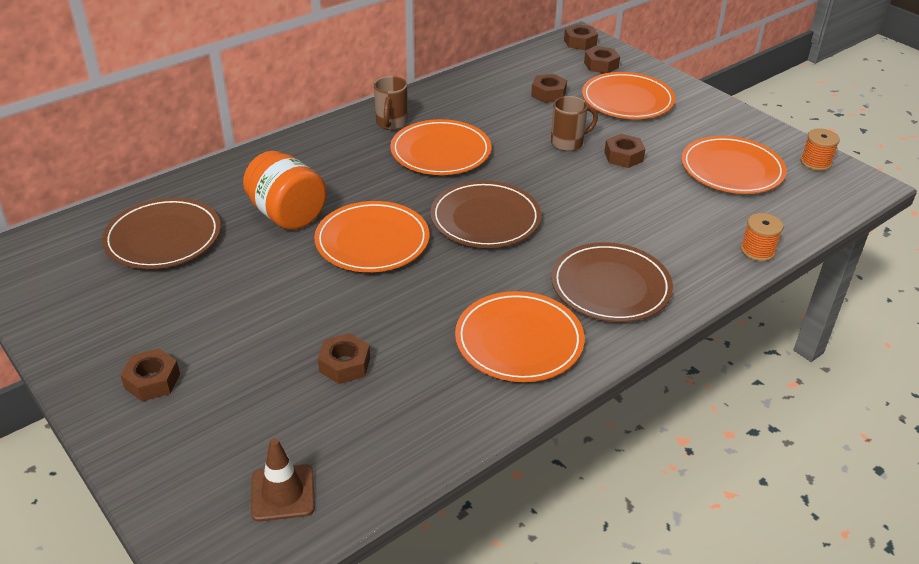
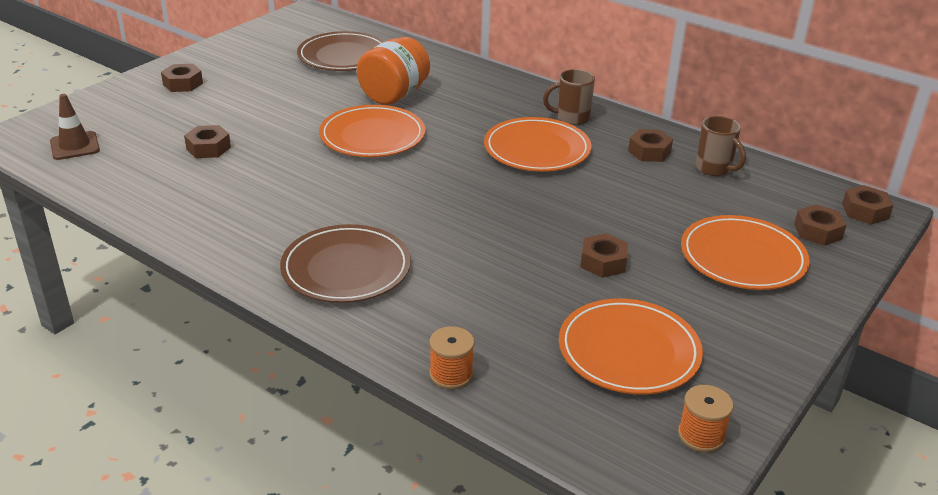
camera: 75 degrees right, 5 degrees down
brown plate [430,181,541,248] -> none
orange plate [455,291,585,382] -> none
brown nut [531,74,567,103] -> brown nut moved to [628,129,673,162]
brown mug [551,96,598,151] -> brown mug moved to [696,116,746,176]

